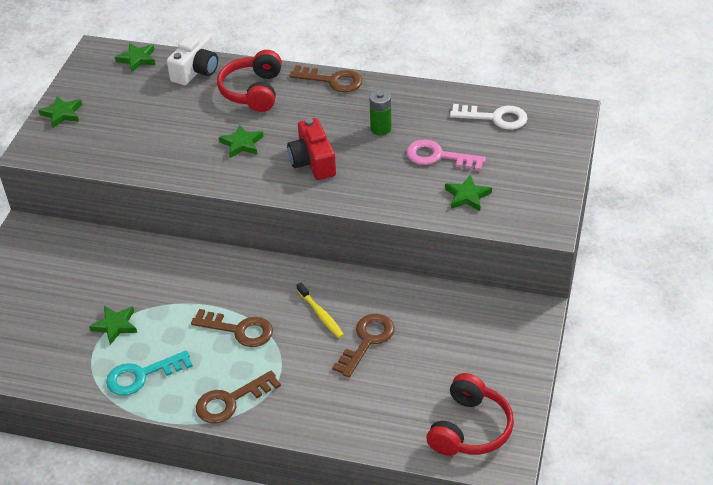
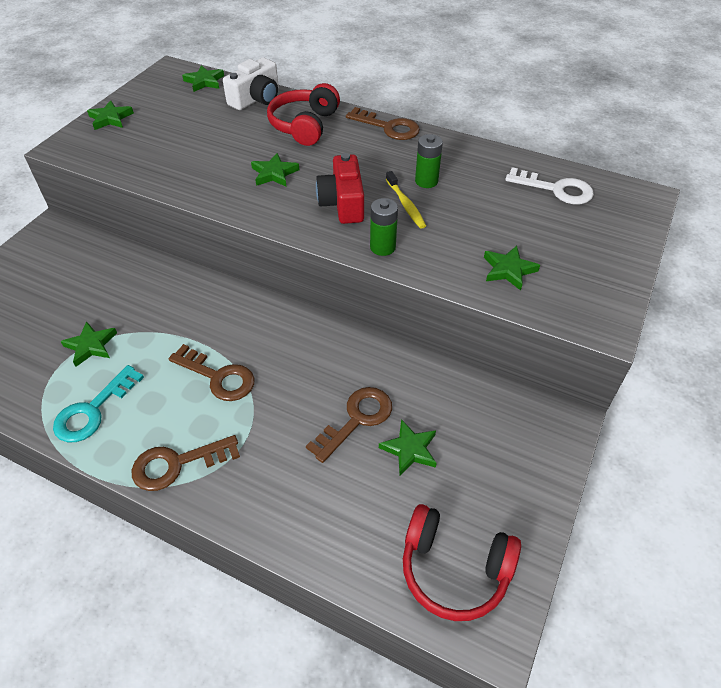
camera: 10 degrees right, 5 degrees up
turquoise key [106,350,193,396] -> turquoise key turned 45 degrees counterclockwise [53,365,144,442]
yellow toothbrush [297,282,344,338] -> yellow toothbrush moved to [386,171,426,229]
pink key [406,140,486,171] -> none
red headphones [427,373,514,456] -> red headphones turned 75 degrees clockwise [403,504,521,621]
none -> green battery [370,198,398,256]
none -> green star [379,419,437,475]

